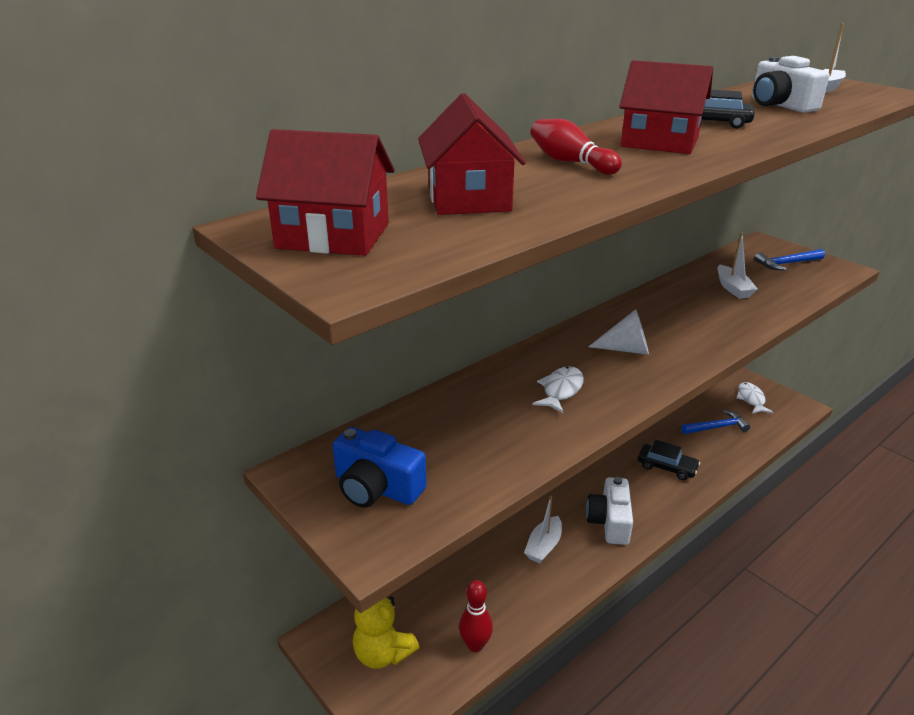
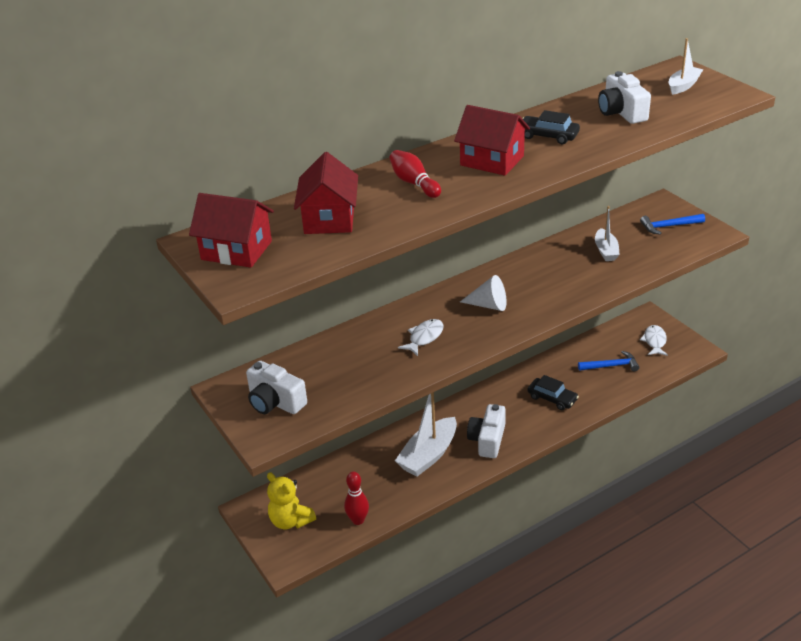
camera: 10 degrees right, 5 degrees up
blue camera [332,427,427,508] -> white camera [246,361,307,414]
white boat [524,496,562,563] -> white boat [395,392,457,477], size x1.70

